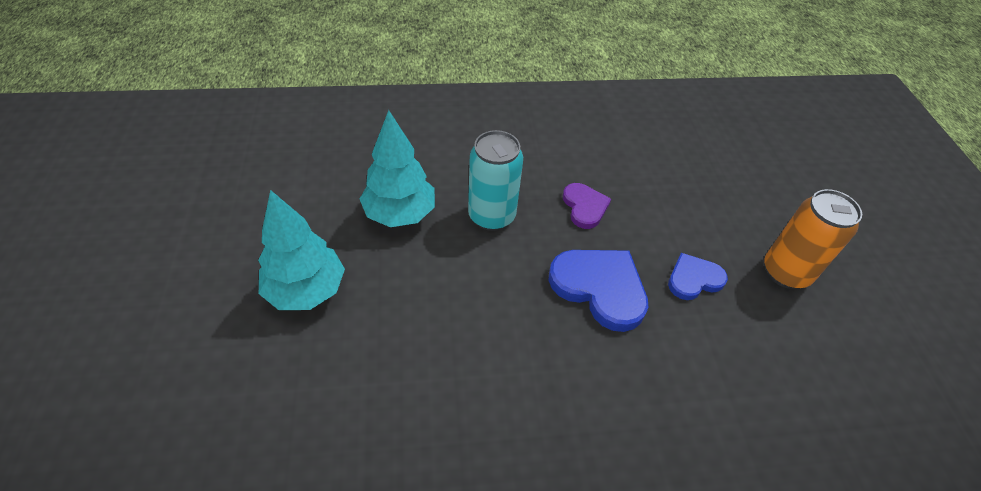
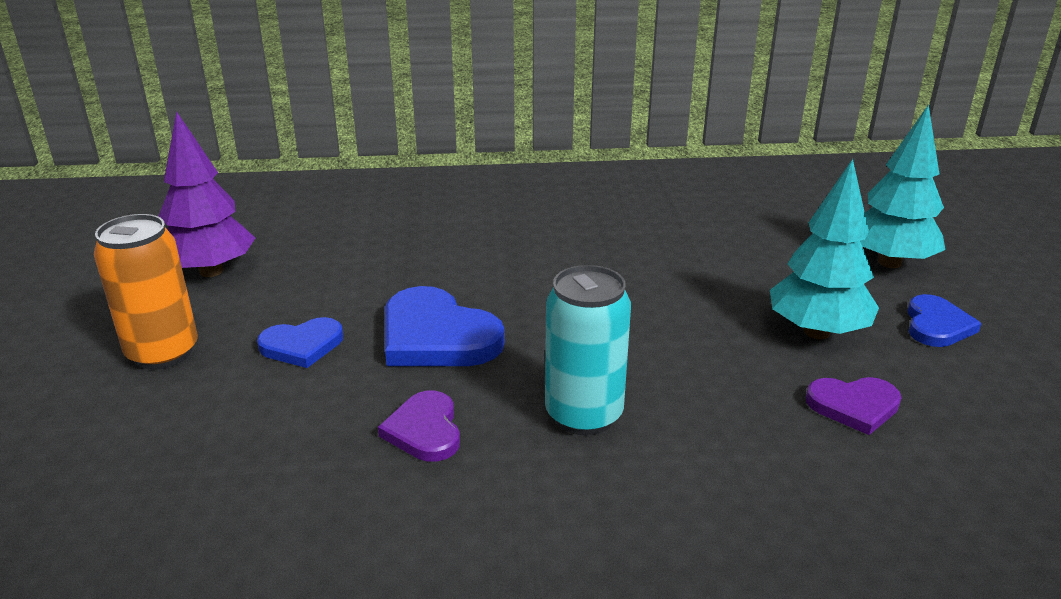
camera: 175 degrees left, 20 degrees down
turquoise tree [360,110,435,227] -> turquoise tree moved to [860,104,945,268]
none -> purple tree [159,111,255,277]
none -> purple heart [806,377,901,435]
none -> blue heart [907,294,982,347]

